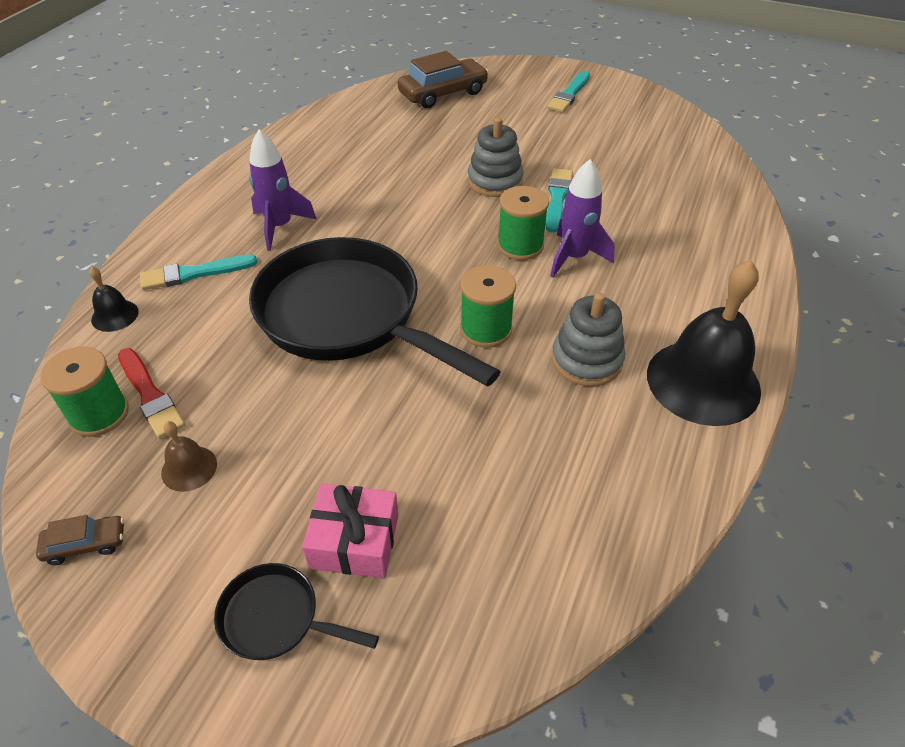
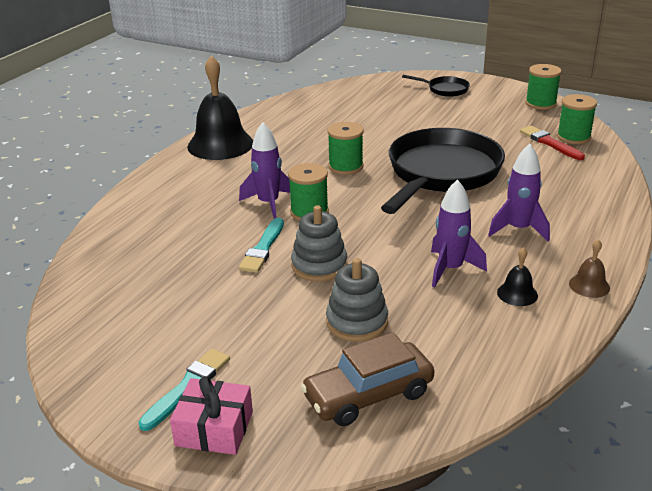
camera: 175 degrees left, 15 degrees down
brown car [36,515,124,565] -> green spool [525,64,562,110]
black bell [89,267,139,332] -> black bell moved to [497,247,538,306]
turquoise brush [140,254,258,290] -> none
brown bell [161,421,217,492] -> brown bell moved to [569,239,610,298]
black pan [249,237,501,387] -> black pan turned 105 degrees counterclockwise [381,128,505,214]
pink gift [302,484,399,578] -> pink gift moved to [170,376,253,455]
grey stacking toy [552,293,625,386] -> grey stacking toy moved to [326,258,388,342]
none -> purple rocket [431,179,487,288]

